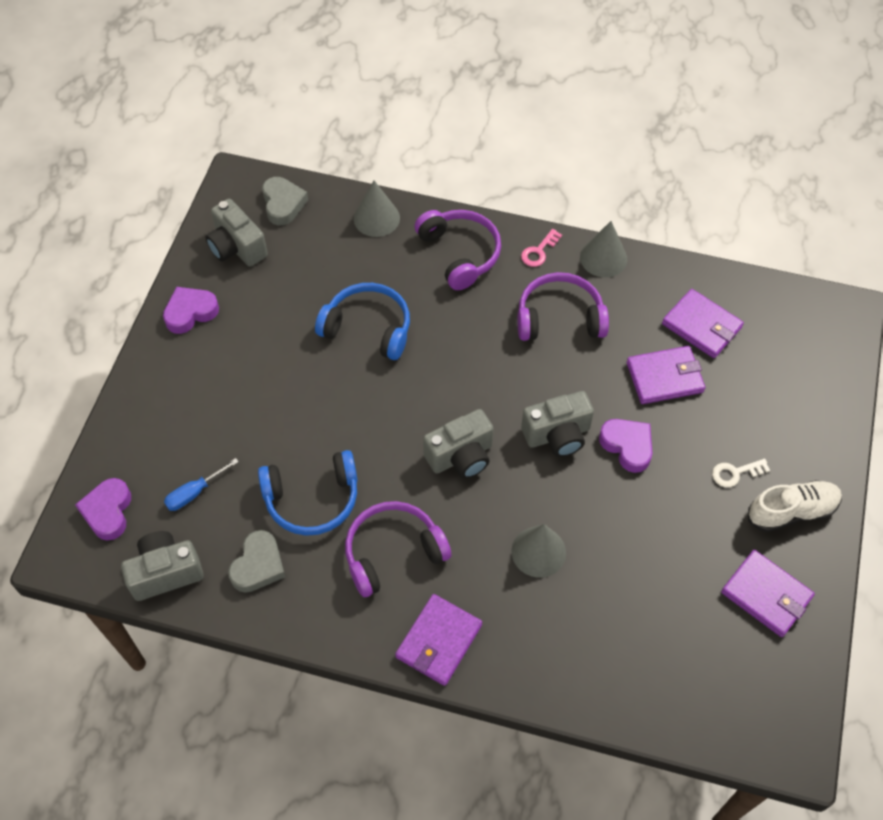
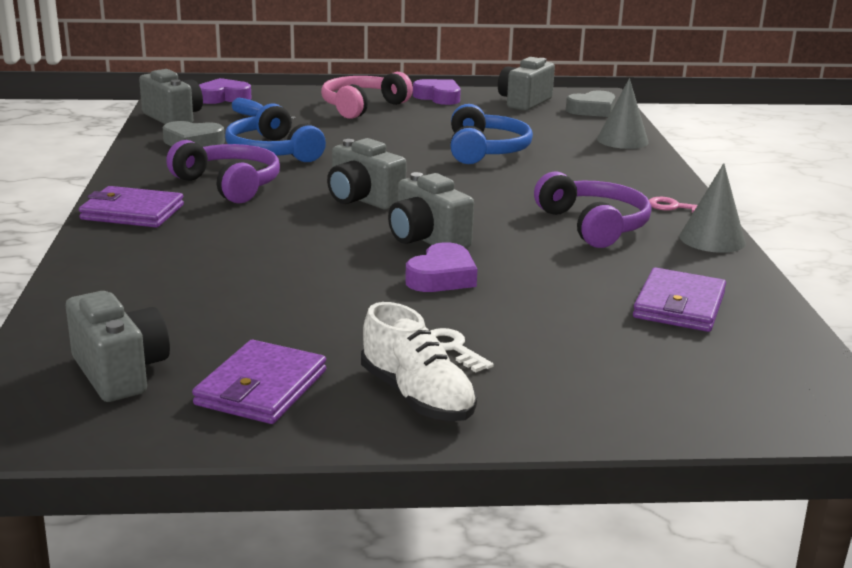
camera: 70 degrees right, 35 degrees down
purple headphones [415,210,501,290] -> none
grey cone [511,524,566,578] -> none
purple wallet [627,346,705,404] -> none
none -> grey camera [66,291,170,402]
none -> pink headphones [321,72,413,119]

